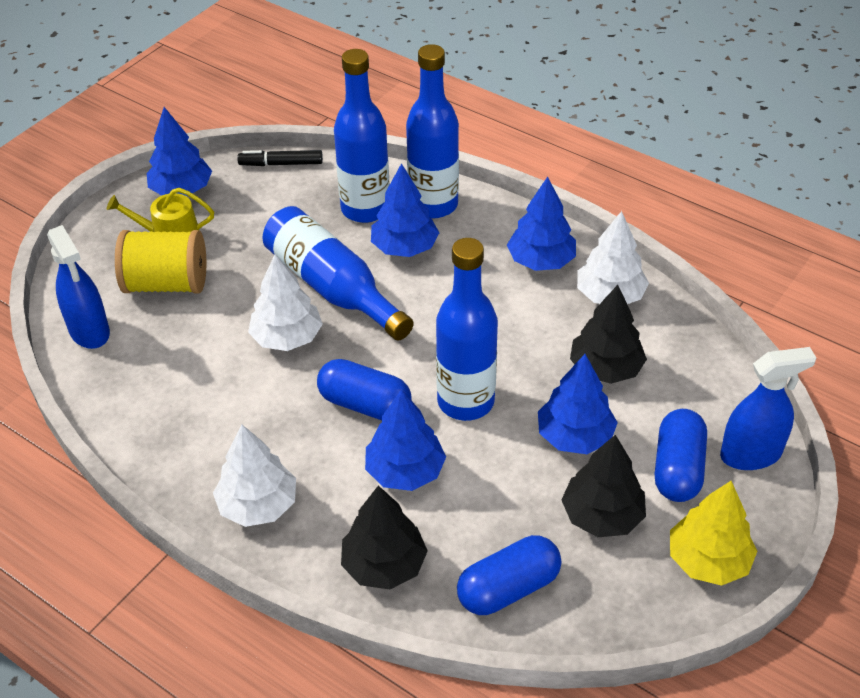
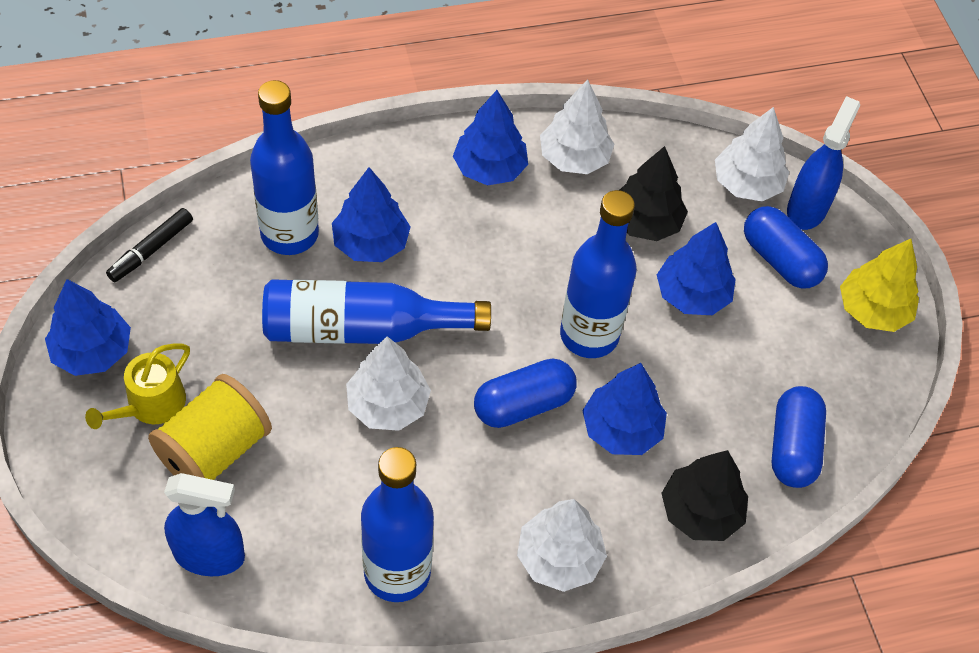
camera: 55 degrees left, 10 degrees up
blue bottle [406,44,459,218] -> blue bottle moved to [361,447,434,602]
black tree [561,435,646,537] -> none
none -> white tree [715,107,789,201]

